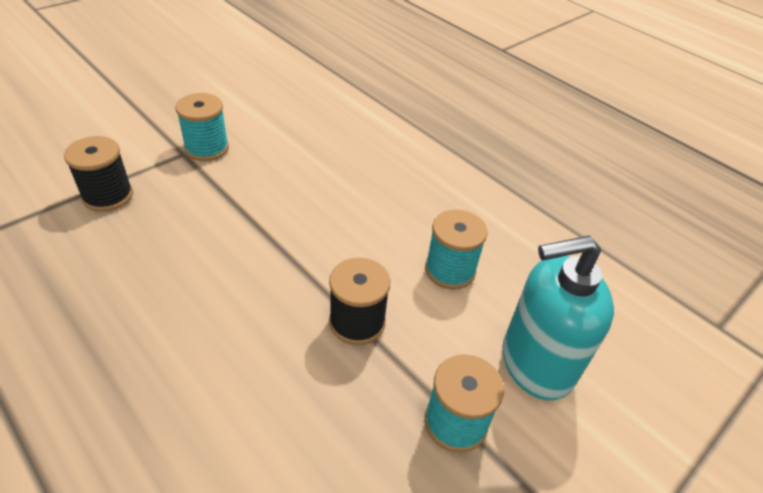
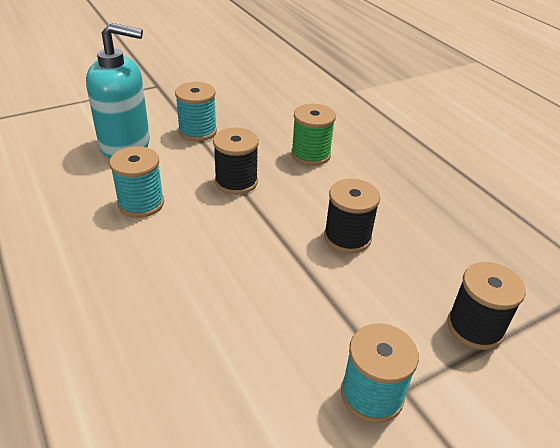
camera: 165 degrees left, 5 degrees down
none -> green spool [291,104,336,166]
none -> black spool [324,179,380,254]

